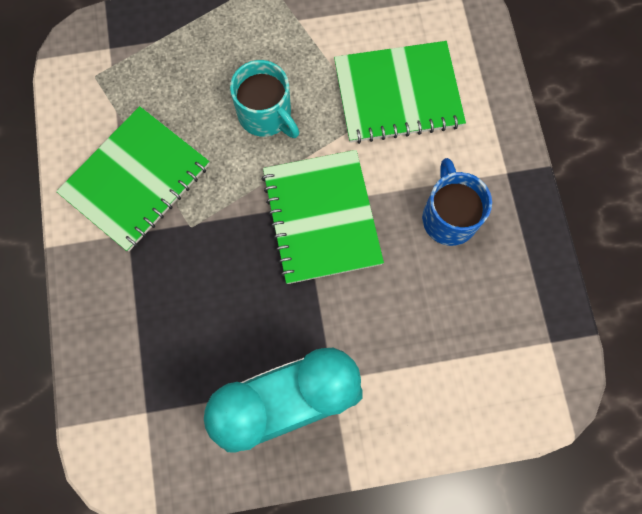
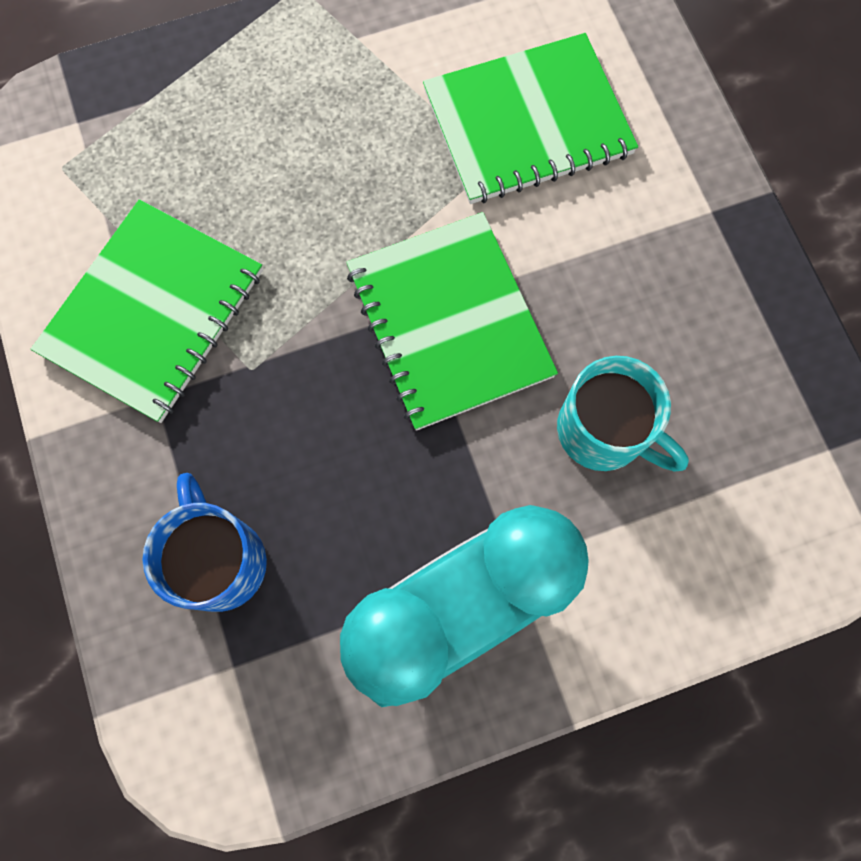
camera: 10 degrees left, 0 degrees up
turquoise mug [230,60,299,138] -> turquoise mug moved to [557,356,689,472]
blue mug [422,158,492,246] -> blue mug moved to [142,473,267,612]

